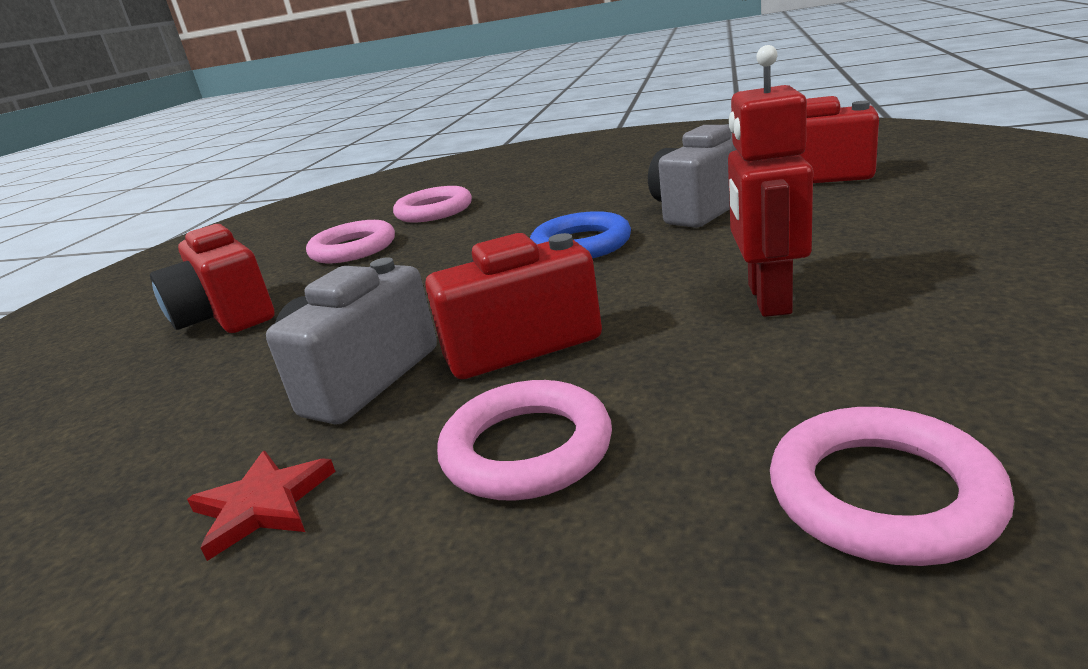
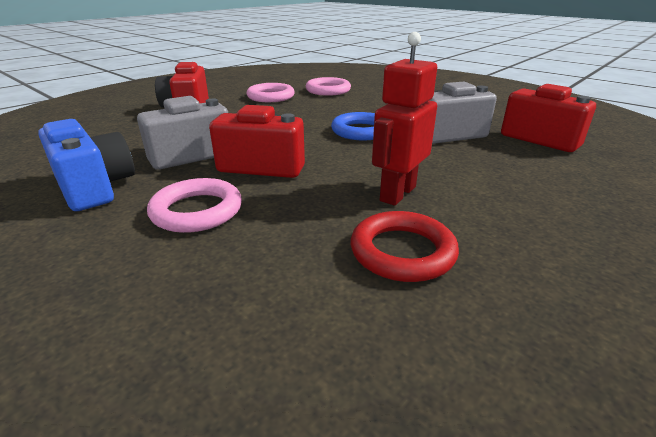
camera: 25 degrees right, 5 degrees up
red star [187,451,336,561] -> blue camera [38,119,135,211]
pink ring [770,407,1014,566] -> none
none -> red ring [351,211,459,282]

